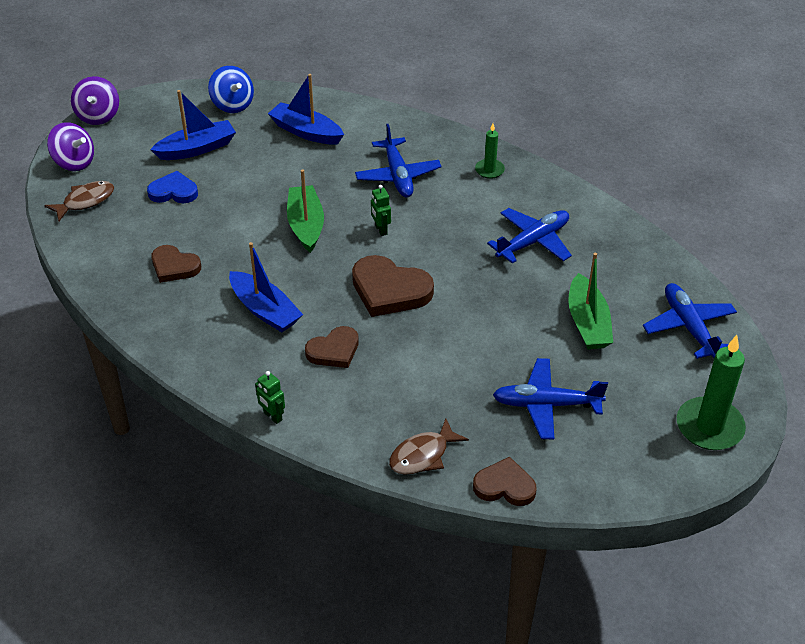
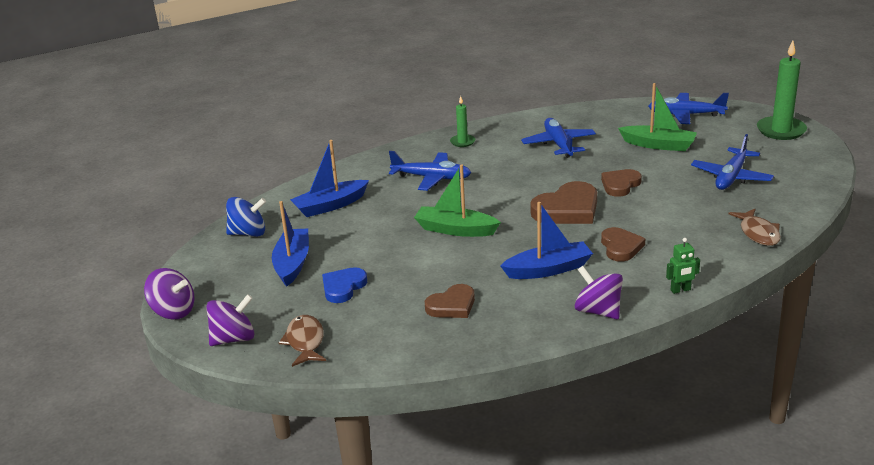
camera: 60 degrees left, 15 degrees down
green robot [371,185,391,236] -> none
brown heart [473,457,537,506] -> brown heart moved to [601,169,642,197]
none -> purple spinning top [574,266,623,319]

